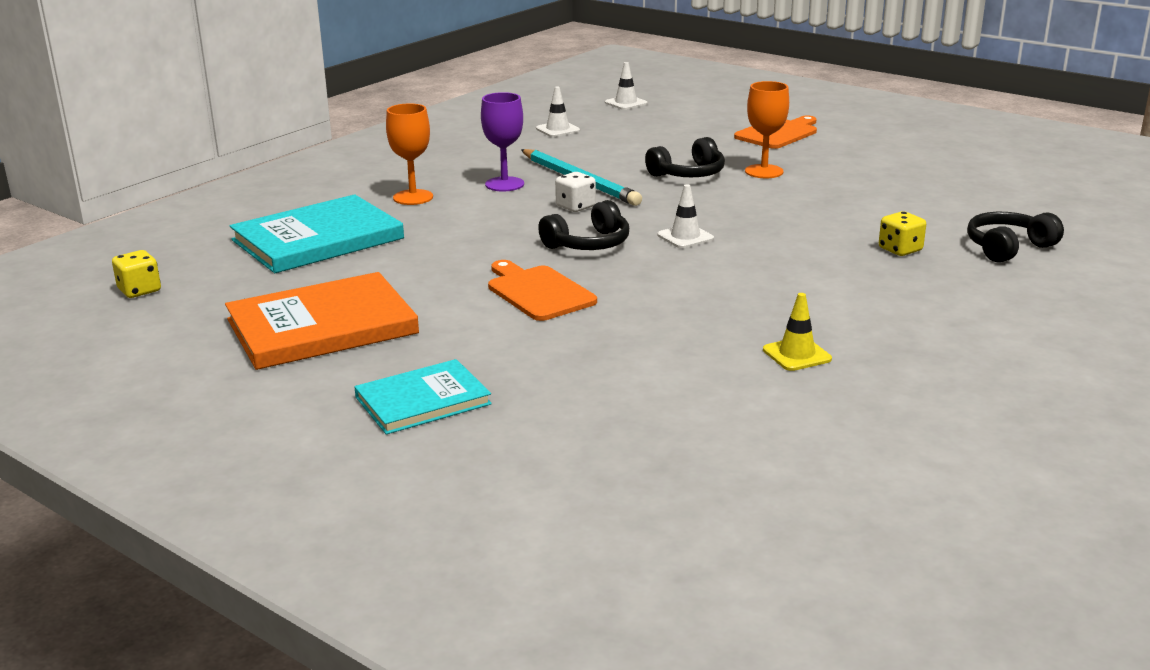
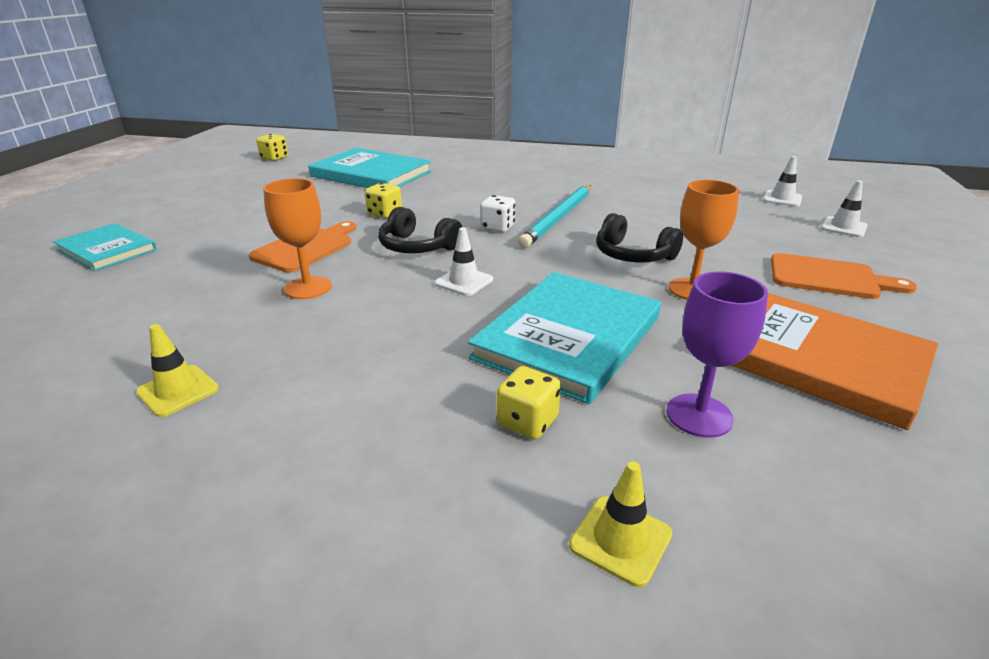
camera: 65 degrees right, 5 degrees up
orange book [225,272,419,370] -> orange book moved to [731,293,938,430]
orange goblet [386,103,433,205] -> orange goblet moved to [263,178,332,299]
purple goblet [481,92,524,192] -> purple goblet moved to [667,271,768,438]
white traffic cone [536,86,580,137] -> white traffic cone moved to [821,181,868,237]
black headphones [967,212,1064,263] -> yellow traffic cone [569,461,673,587]
none -> yellow dice [365,183,402,218]
none -> turquoise book [468,272,661,404]

